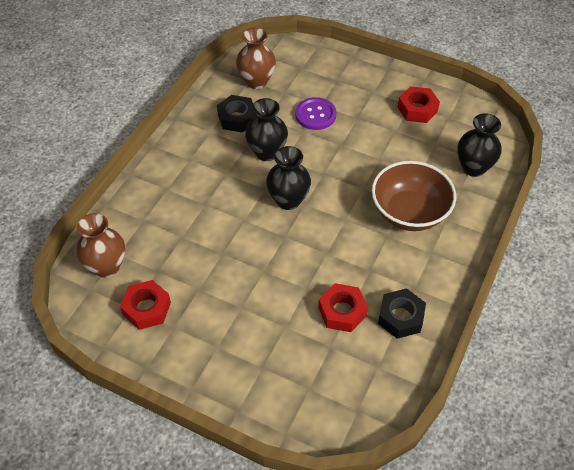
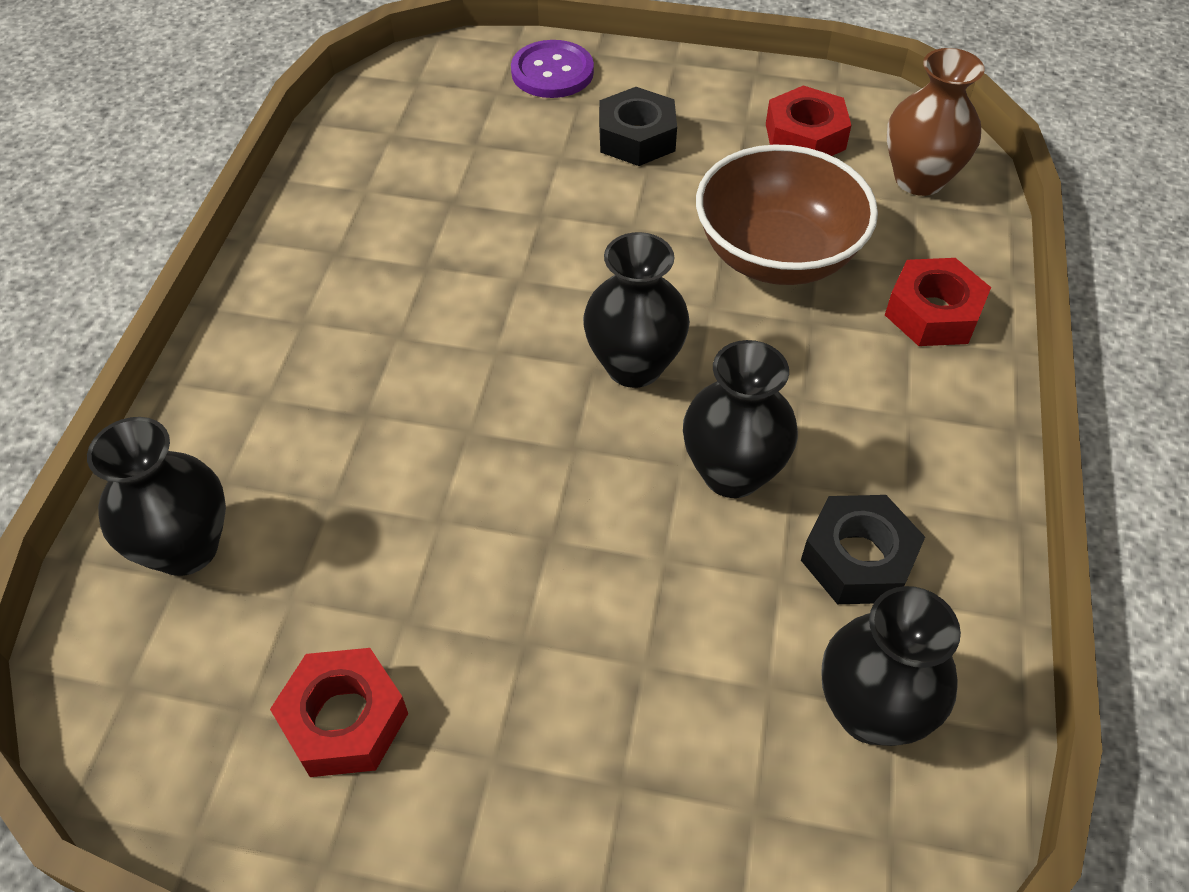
camera: 165 degrees right, 0 degrees up
brown vase [236,28,276,89] -> black vase [821,586,961,746]
purple button [295,97,336,130] -> purple button moved to [511,40,594,98]
red nut [318,283,368,332] -> red nut moved to [885,258,991,346]
brown bowl [372,161,456,231] -> brown bowl moved to [696,144,878,285]
black nut [378,288,426,339] -> black nut moved to [599,87,677,166]

